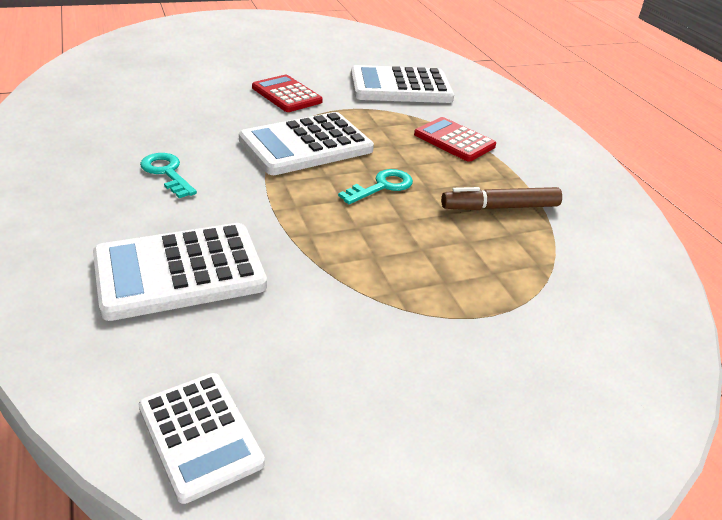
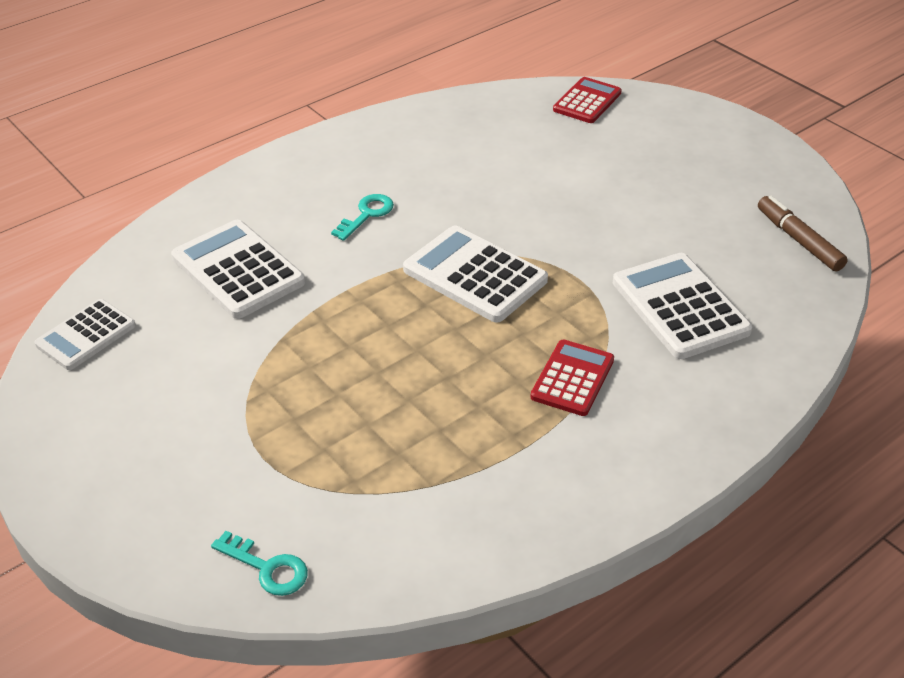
camera: 75 degrees right, 5 degrees up
red calculator [252,75,323,112] -> red calculator moved to [553,77,621,123]
turquoise key [338,169,413,204] -> turquoise key moved to [211,531,308,596]
brown marker [441,187,562,210] -> brown marker moved to [758,196,848,272]

